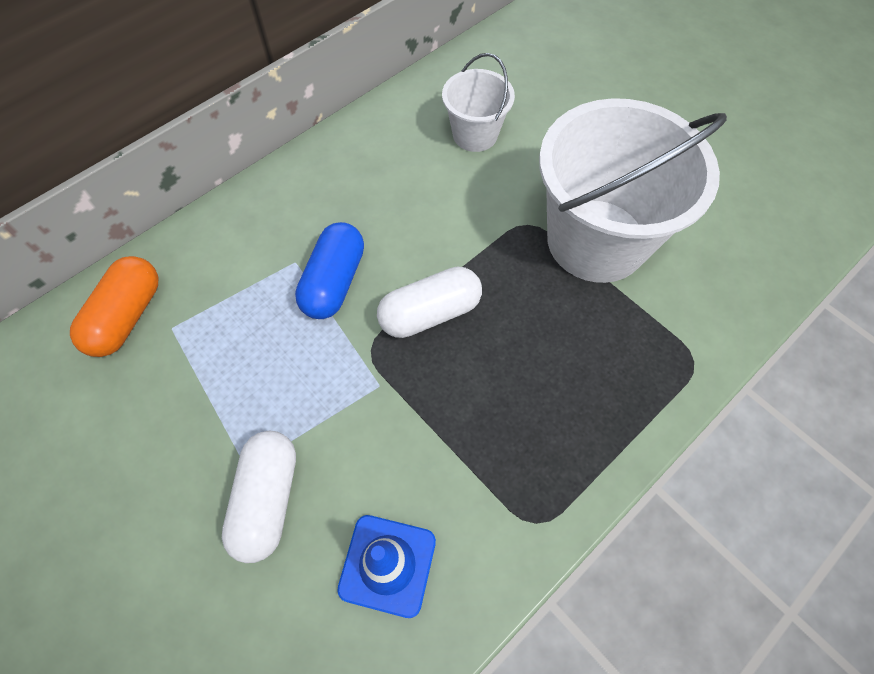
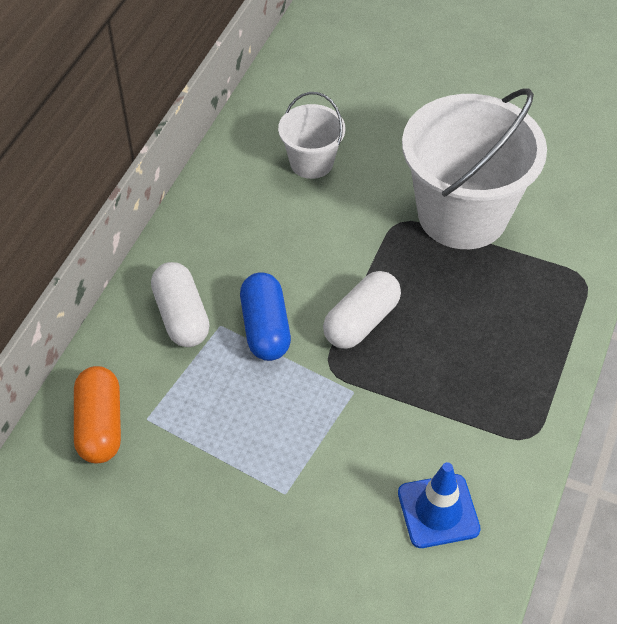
camera: 25 degrees left, 10 degrees down
white capsule [222,431,296,563] -> white capsule moved to [151,262,210,347]

